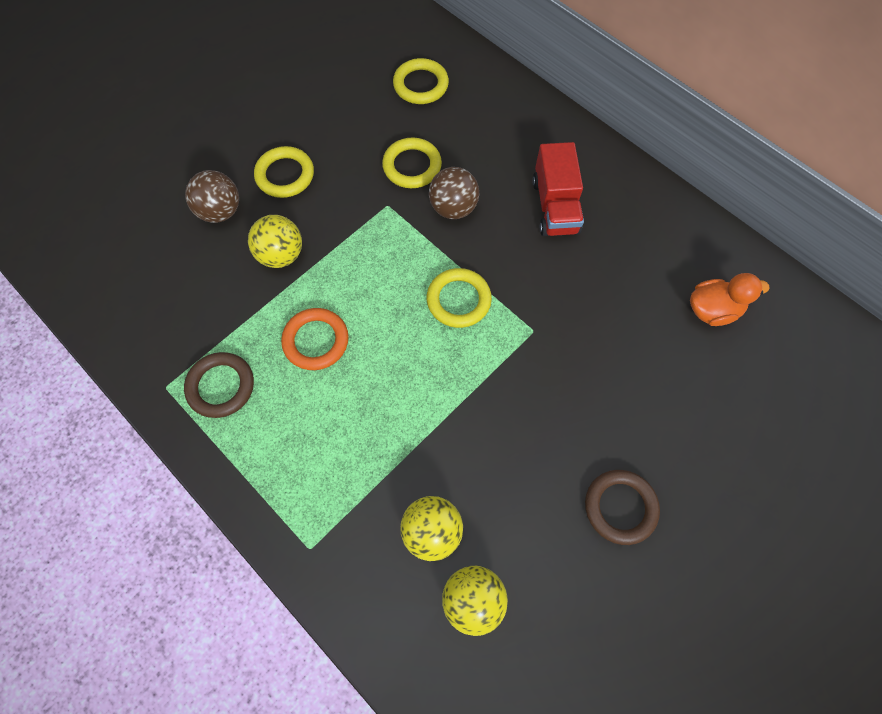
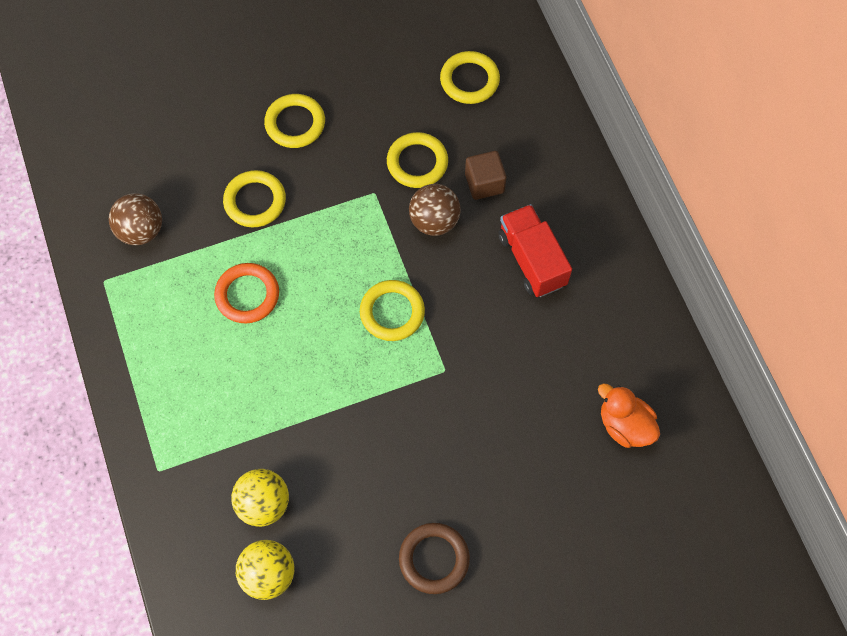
camera: 25 degrees right, 0 degrees up
brown ring [184,352,254,418] -> none
brown ball [185,170,239,223] -> brown ball moved to [109,193,162,245]
yellow ball [248,215,302,268] -> yellow ring [223,170,286,227]
red truck [532,142,584,236] -> red truck turned 135 degrees clockwise [498,204,572,297]
orange duck [690,273,769,326] -> orange duck turned 150 degrees counterclockwise [598,384,660,448]
none -> brown cube [465,151,506,200]

